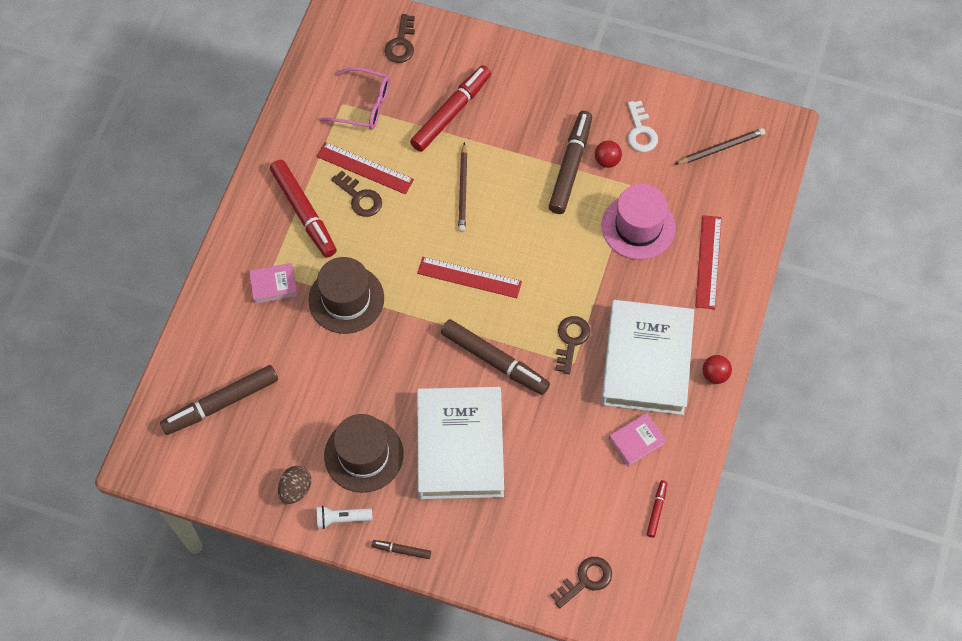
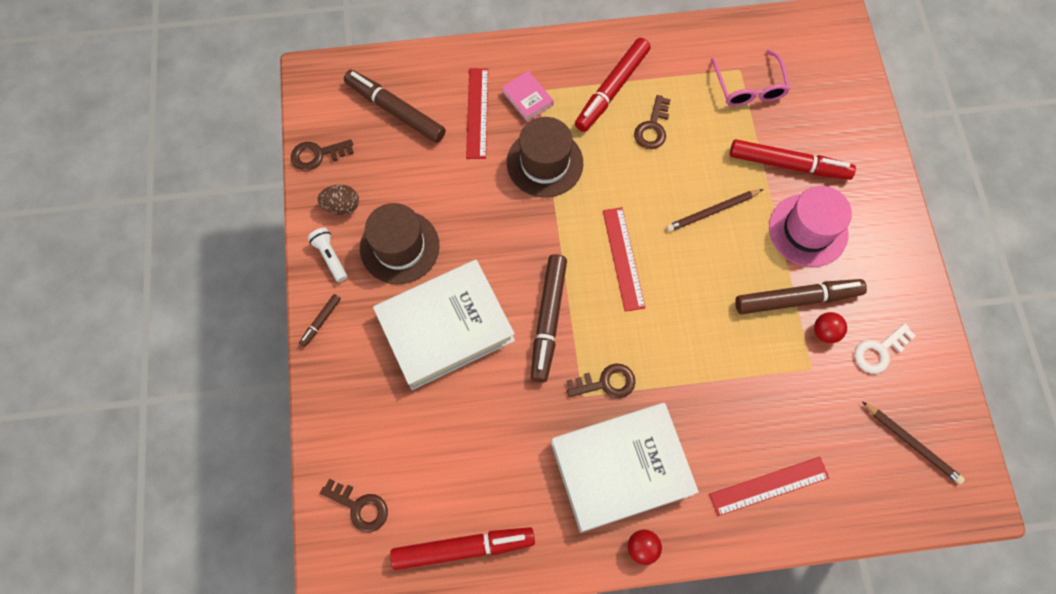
camera: 65 degrees right, 5 degrees up
red ruler [316,142,414,194] -> red ruler moved to [466,68,488,159]
brown marker [372,540,431,559] -> brown marker turned 135 degrees counterclockwise [299,294,341,347]
brown key [384,14,415,63] -> brown key moved to [291,139,354,171]
pink hat [602,184,676,260] -> pink hat moved to [769,186,852,267]
pink book [609,413,666,467] -> none
red marker [647,480,668,537] -> red marker [390,527,535,570], size x2.15

